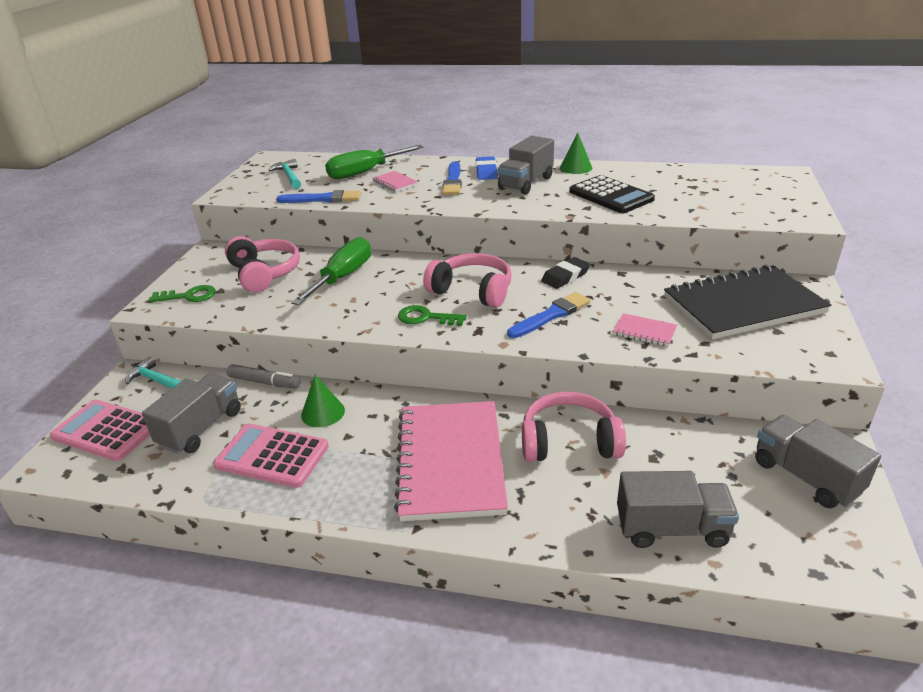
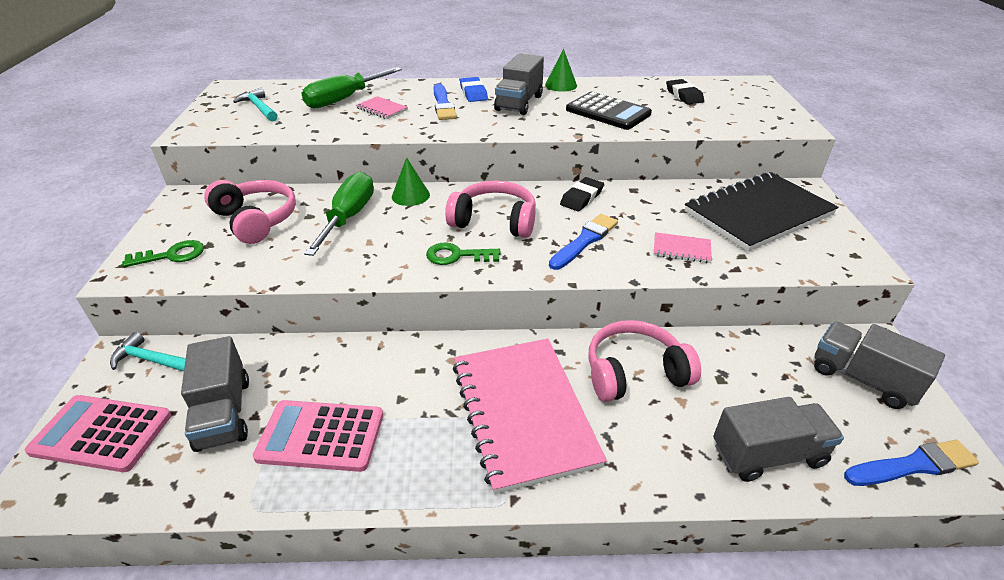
camera: 15 degrees left, 5 degrees up
grey truck [142,374,241,454] -> grey truck turned 150 degrees clockwise [181,336,249,452]
grey marker [227,364,301,389] -> none
blue brush [276,190,361,203] -> blue brush moved to [844,440,979,486]
green cone [301,375,345,427] -> green cone moved to [392,157,430,206]
none -> black eraser [666,79,704,105]

